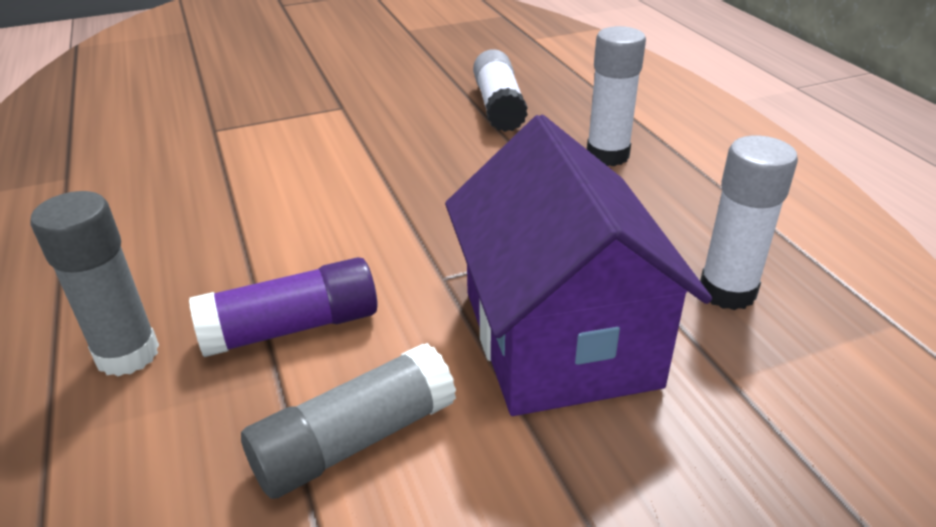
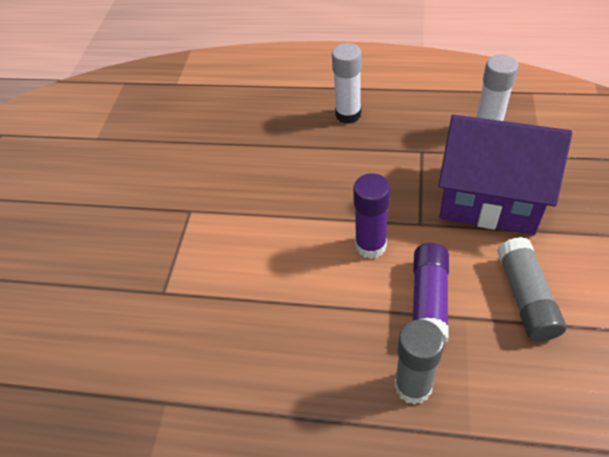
camera: 55 degrees left, 15 degrees up
white glue stick [473,49,528,132] -> none
none -> purple glue stick [353,173,390,259]

